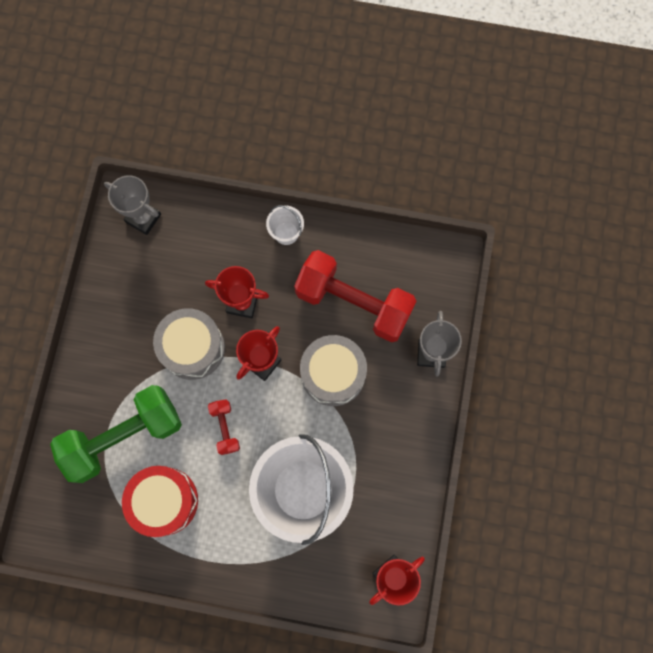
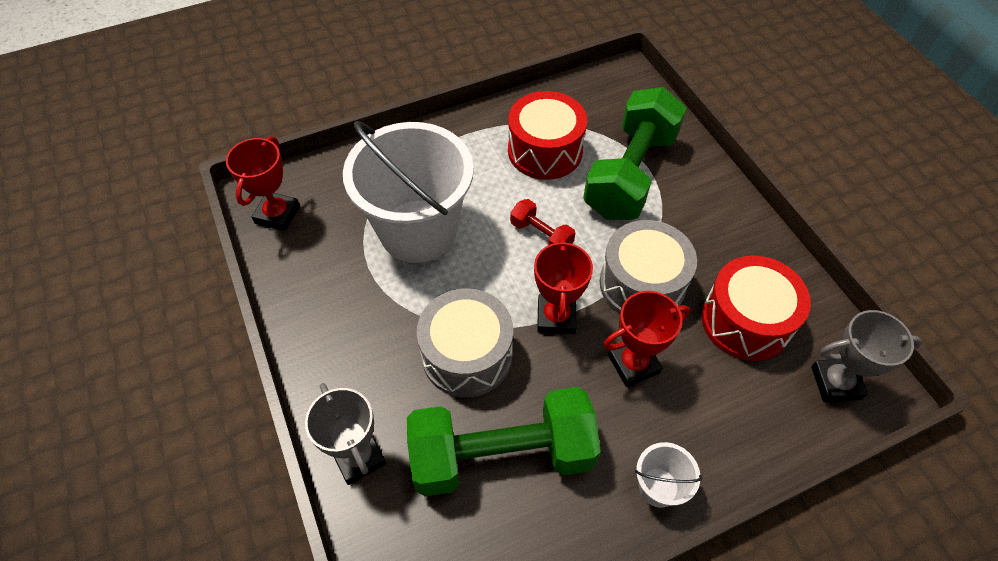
camera: 145 degrees right, 20 degrees down
red dumbbell [294,250,416,342] -> green dumbbell [407,387,601,496]
none -> red drum [701,255,811,361]

